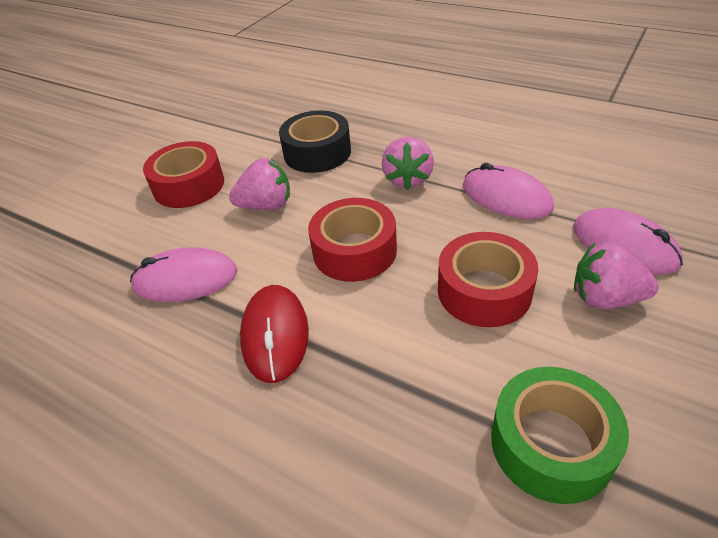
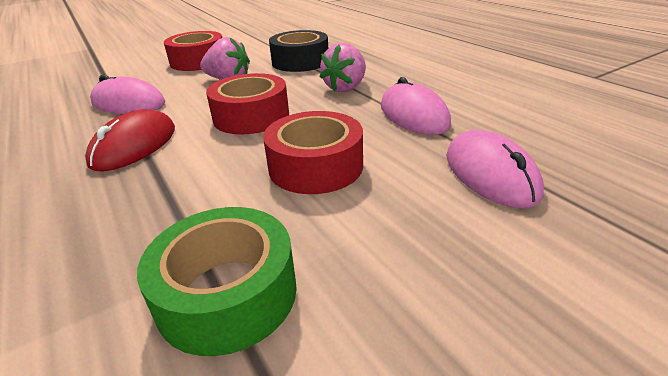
camera: 25 degrees right, 10 degrees down
pink strawberry [574,242,659,309] -> none

